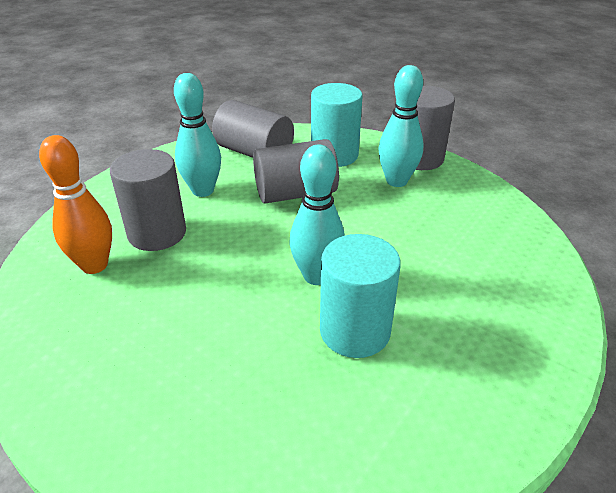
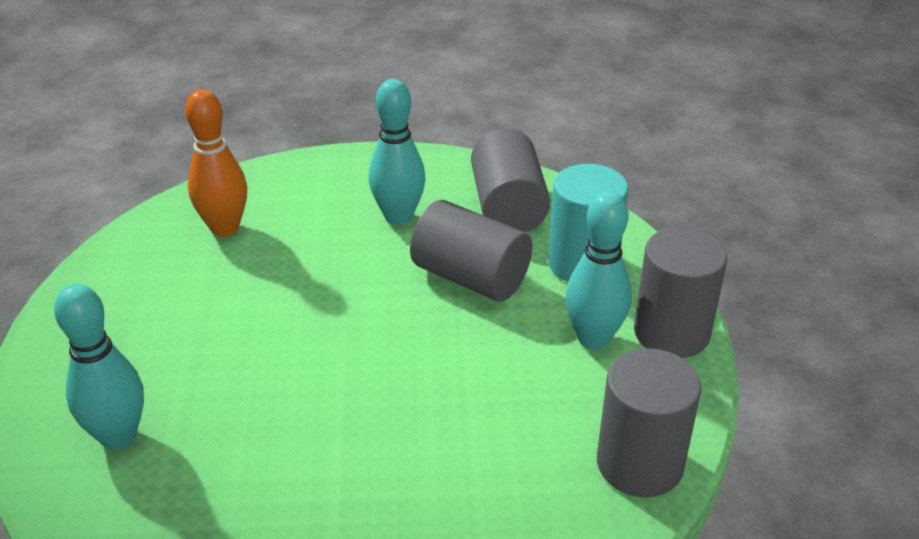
camera: 50 degrees right, 0 degrees up
grey cylinder [110,149,186,251] -> grey cylinder moved to [597,348,701,498]
turquoise bowling pin [290,144,345,285] -> turquoise bowling pin moved to [54,284,144,450]
turquoise cylinder [320,234,401,358] -> none

